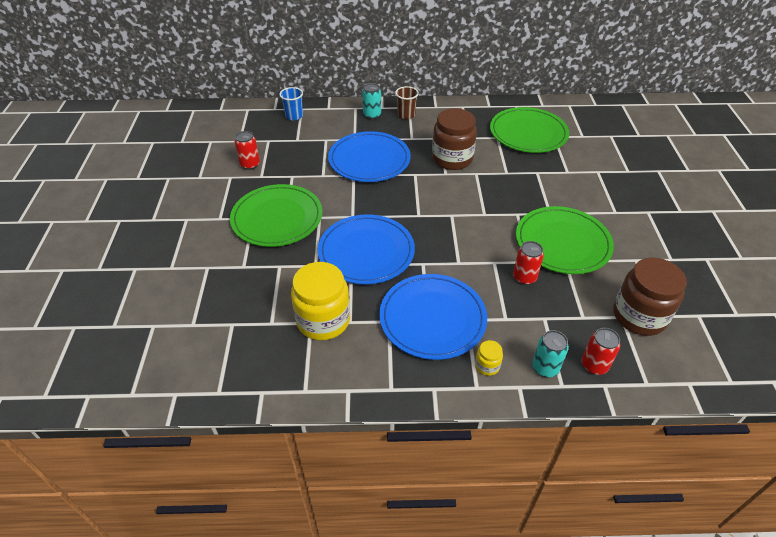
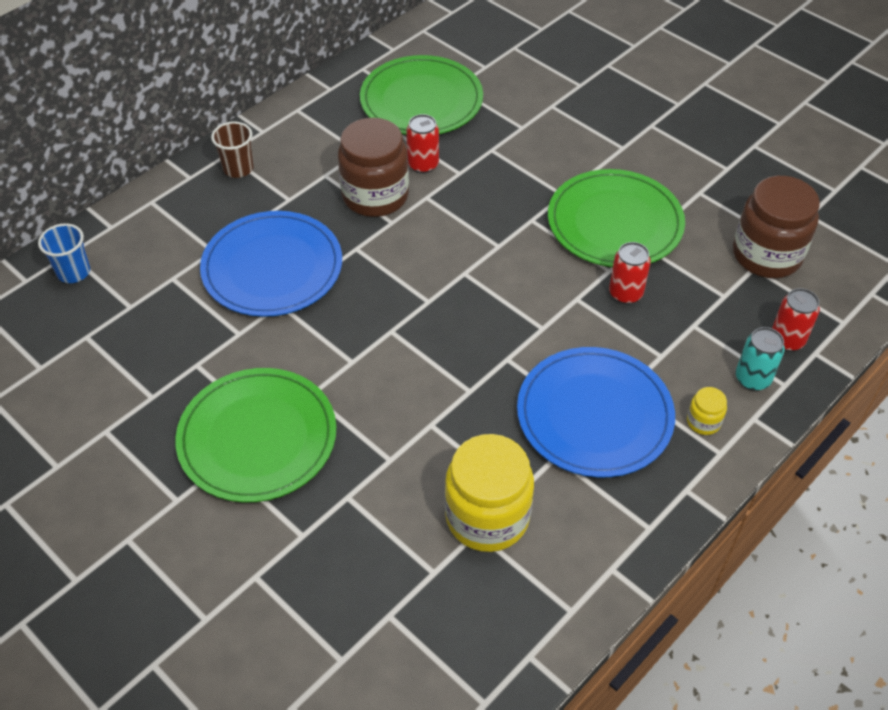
camera: 45 degrees left, 5 degrees up
red can [235,131,260,170] -> red can moved to [406,114,439,174]
blue plate [318,214,415,284] -> none
turquoise can [362,83,381,119] -> none

